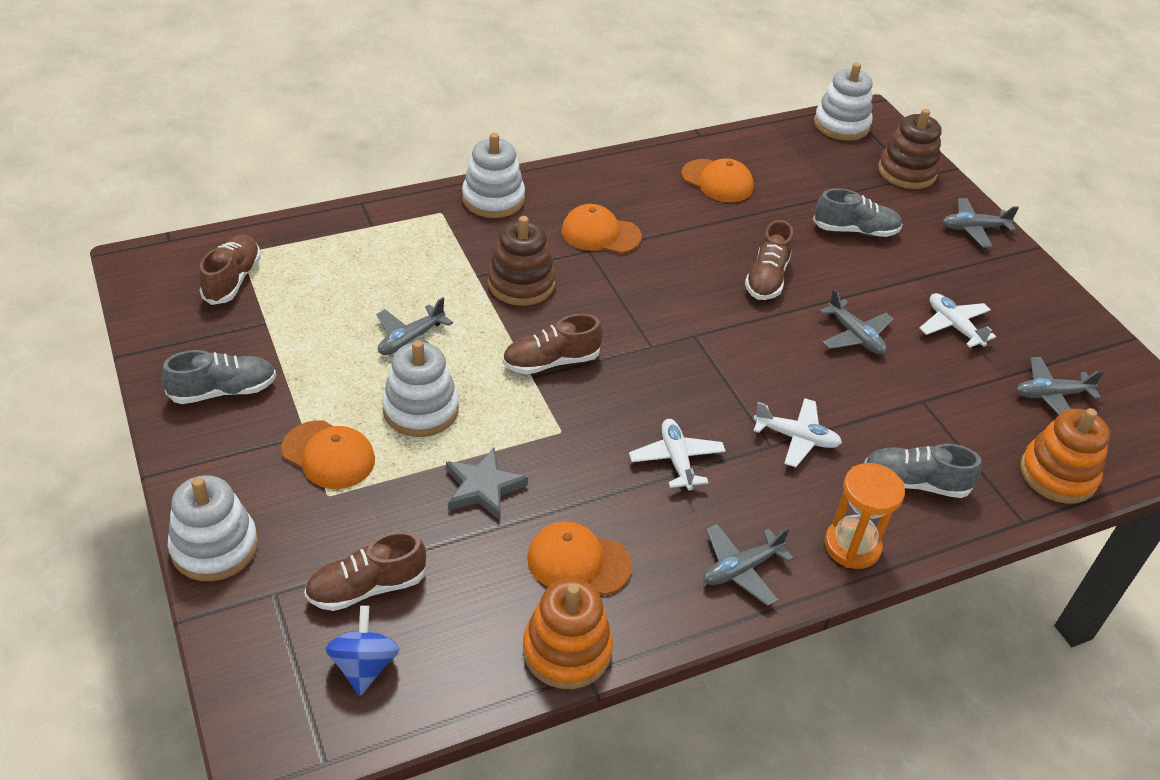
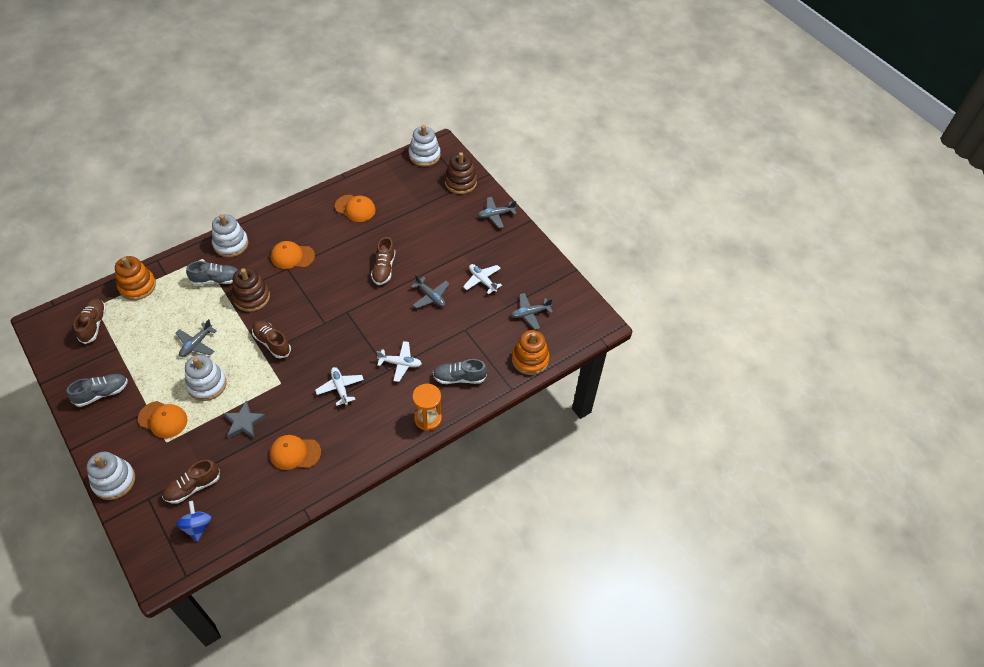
camera: 10 degrees left, 10 degrees up
brown shoe [502,314,603,374] -> brown shoe turned 75 degrees clockwise [252,320,291,359]
orange stacking toy [523,579,613,689] -> orange stacking toy moved to [115,256,156,300]
grey plane [703,524,794,606] -> none
grey shoe [813,189,903,237] -> grey shoe moved to [186,261,238,285]

